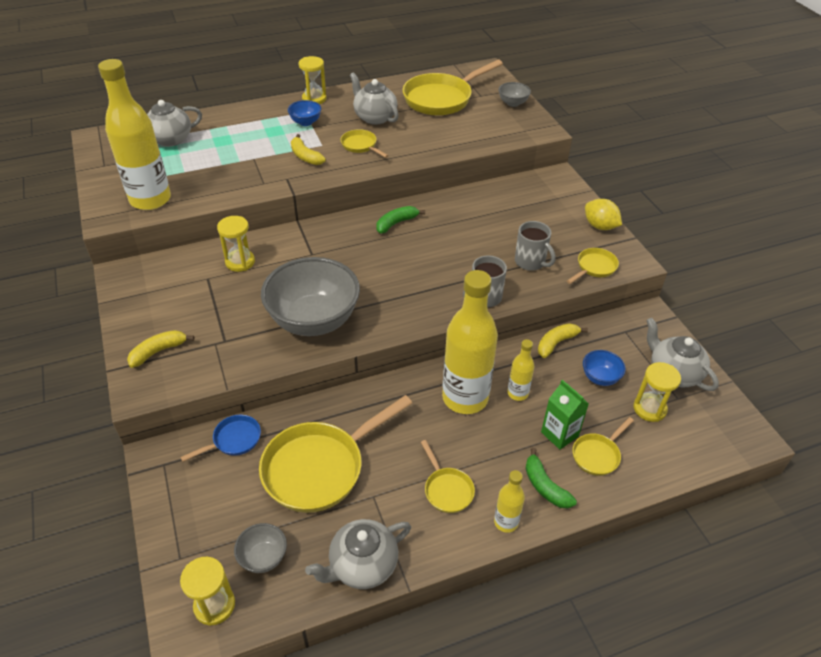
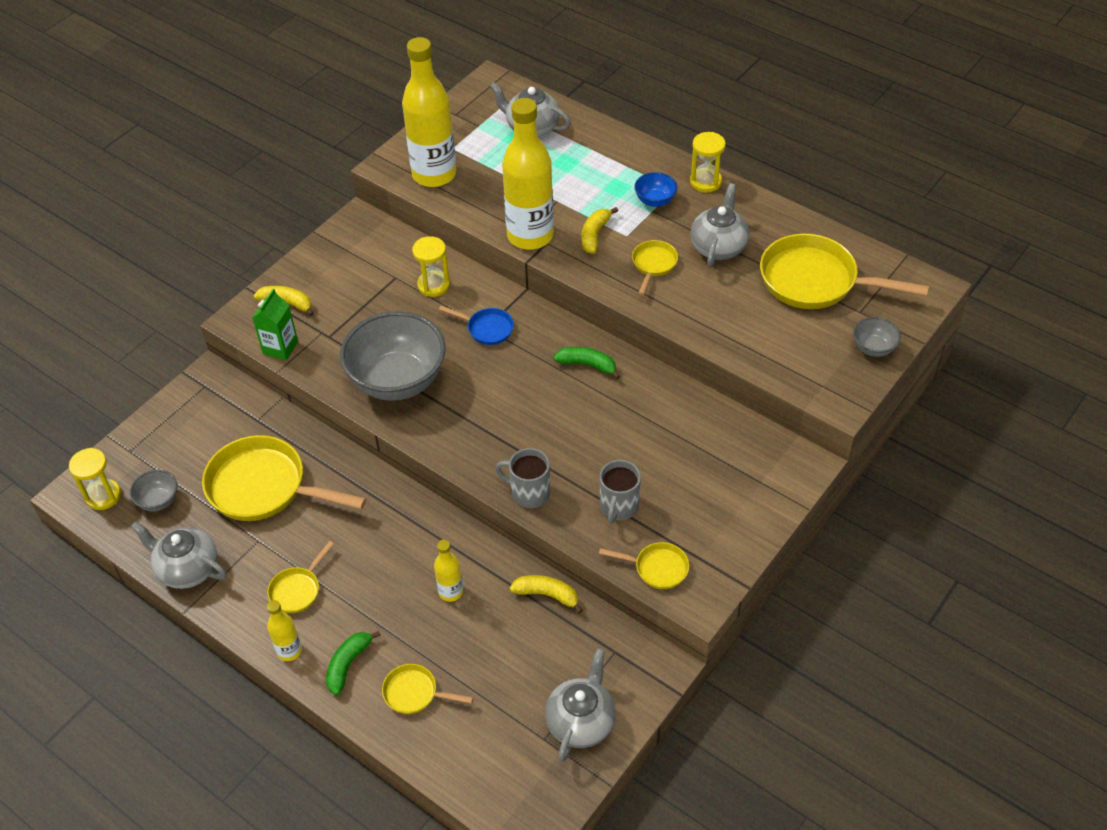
camera: 60 degrees right, 5 degrees up
blue pan [180,415,261,462] -> blue pan moved to [439,306,514,345]
yellow bottle [442,270,498,414] -> yellow bottle moved to [502,98,554,250]
green carton [541,380,589,450] -> green carton moved to [252,289,298,360]
blue bowl [583,350,626,386] -> none
yellow lemon [585,199,622,230] -> none
yellow hourglass [633,362,681,422] -> none

